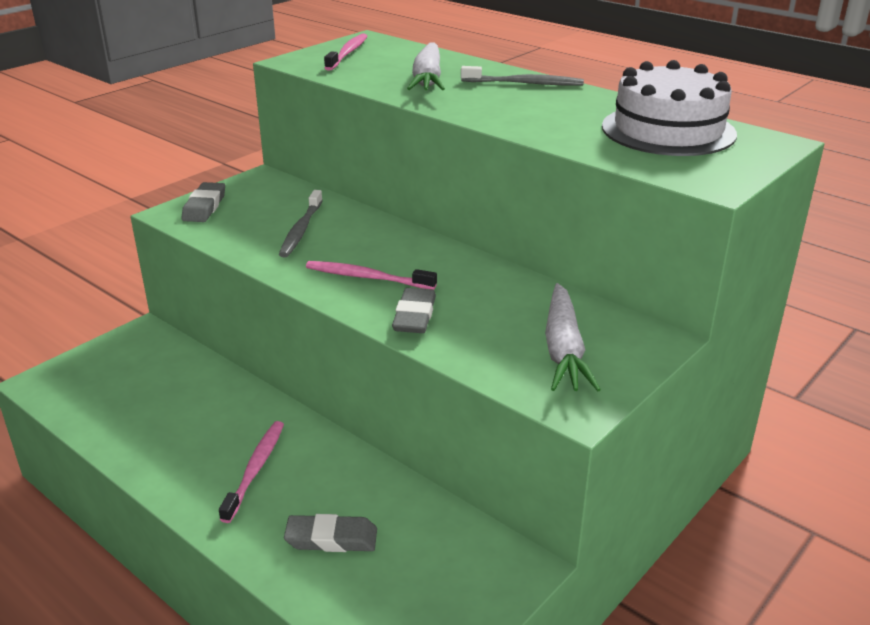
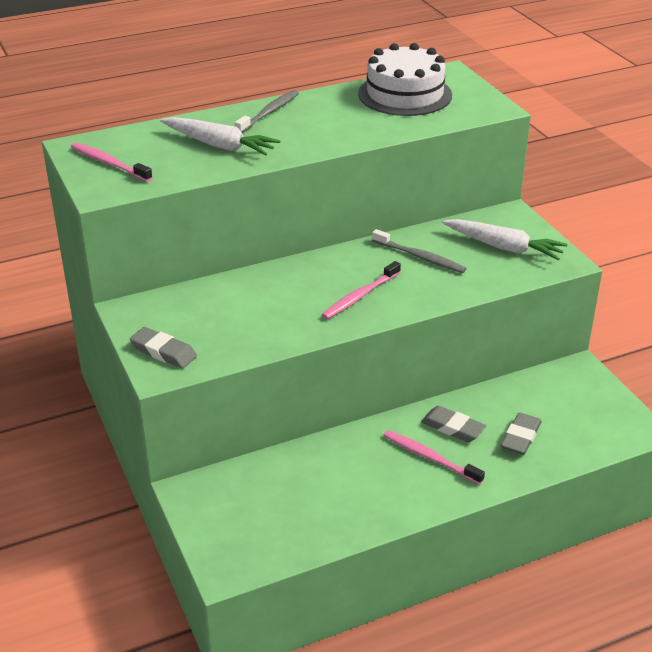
camera: 65 degrees left, 5 degrees up
grey toothbrush [279,190,323,257] -> grey toothbrush moved to [372,229,467,273]
grey eraser [392,288,436,333] -> grey eraser moved to [421,406,486,442]

